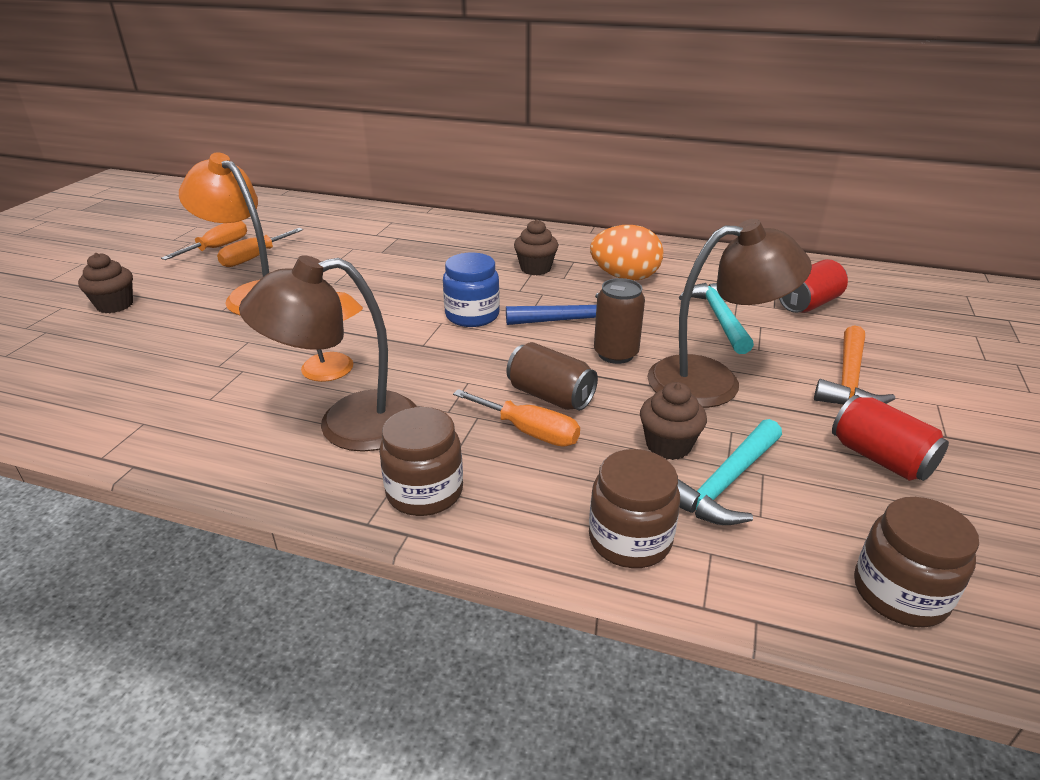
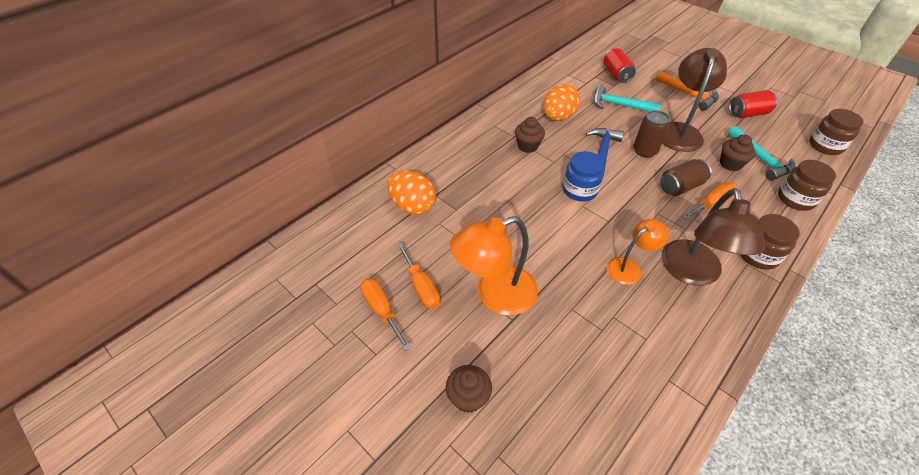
camera: 65 degrees left, 15 degrees up
none -> orange egg [387,170,436,215]

